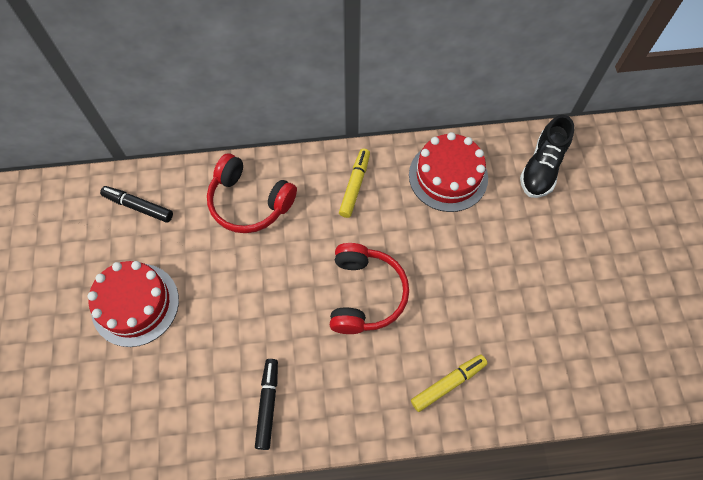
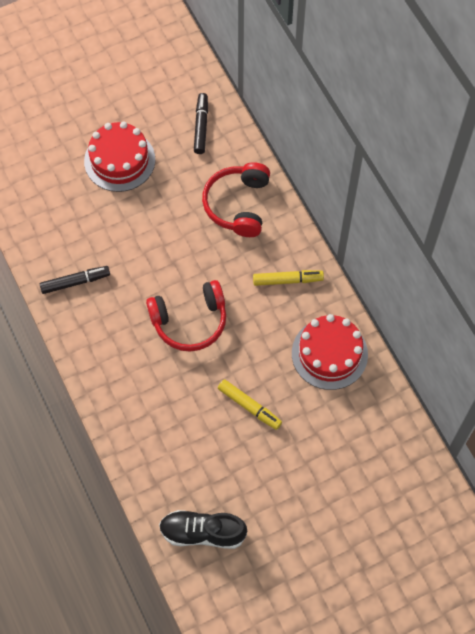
camera: 70 degrees right, 0 degrees up
yellow marker [411,354,488,412] -> yellow marker moved to [218,379,282,430]
black shoe [520,115,574,198] -> black shoe moved to [159,510,247,549]

